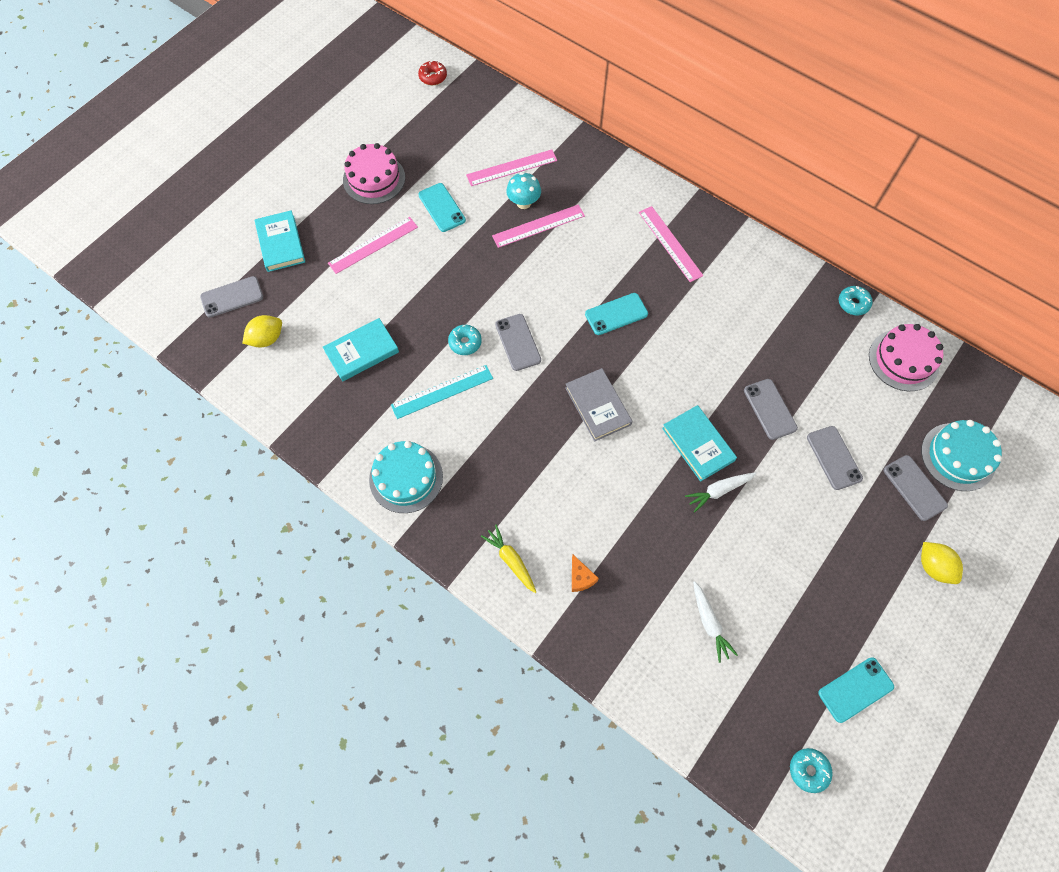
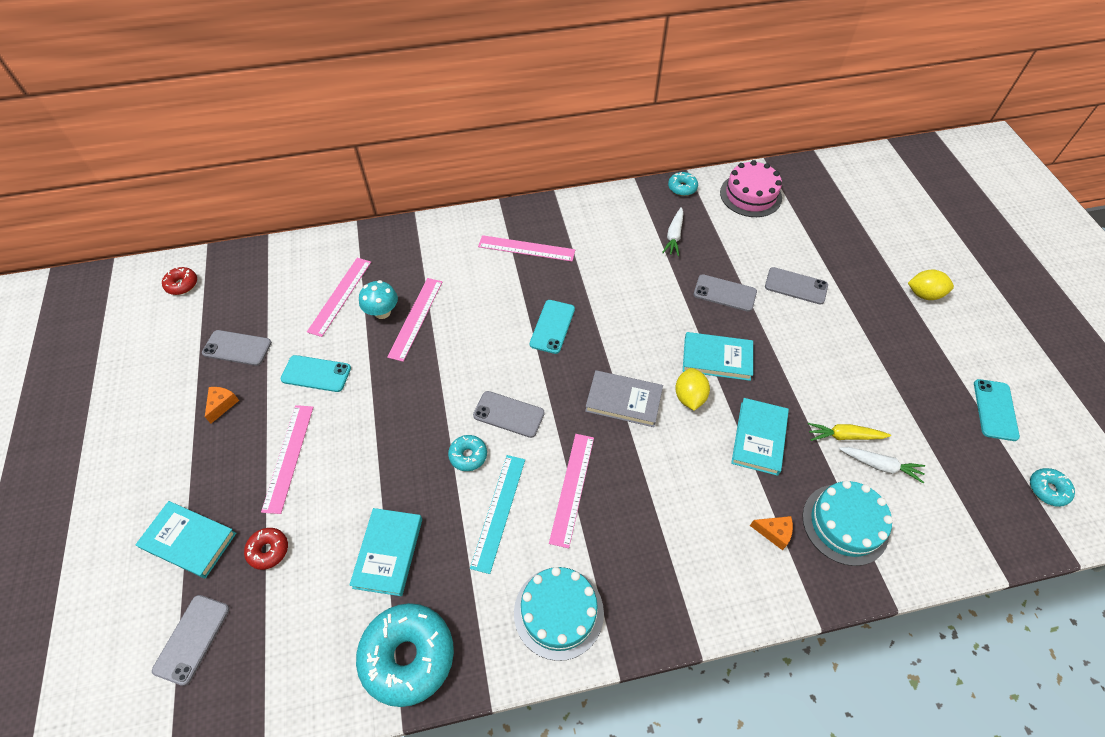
camera: 50 degrees left, 10 degrees down
yellow lemon [242,315,282,348] -> yellow lemon moved to [675,368,710,410]
pink cake [343,143,405,204] -> orange cheese [205,387,239,423]
yellow carrot [481,525,536,593] -> yellow carrot moved to [808,423,891,441]
white carrot [685,473,756,512] -> white carrot moved to [662,207,683,256]
grey phone [883,455,948,521] -> grey phone moved to [202,330,272,366]
turquoise cake [921,420,1002,491] -> turquoise cake moved to [802,481,893,566]
none -> red donut [244,528,288,570]
none -> turquoise donut [356,603,454,707]
none -> pink ruler [549,434,594,548]
none -> turquoise book [731,398,789,476]

